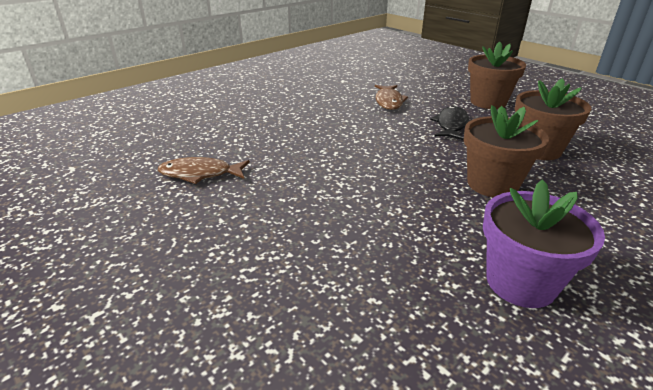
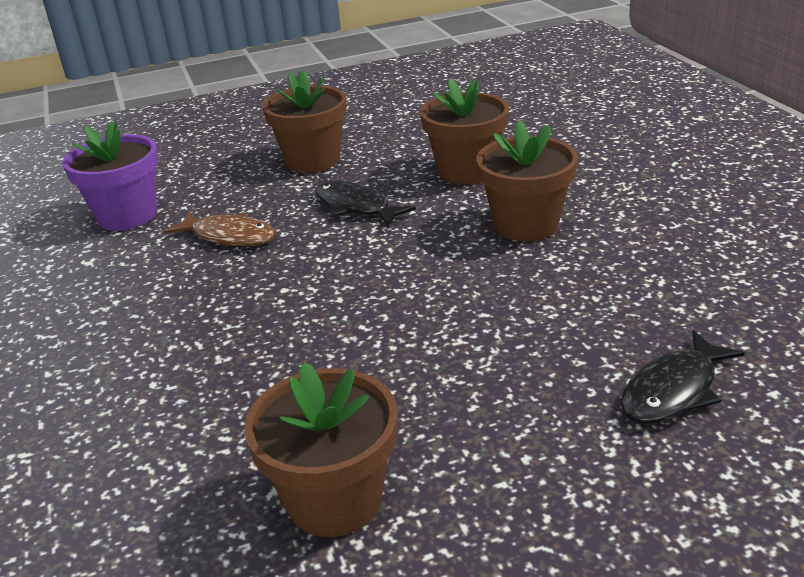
camera: 65 degrees left, 0 degrees up
brown fish [158,157,250,184] -> brown flower pot [245,362,398,537]
purple flower pot [483,179,605,308] -> purple flower pot moved to [62,121,158,231]
none -> black fish [621,330,745,424]

